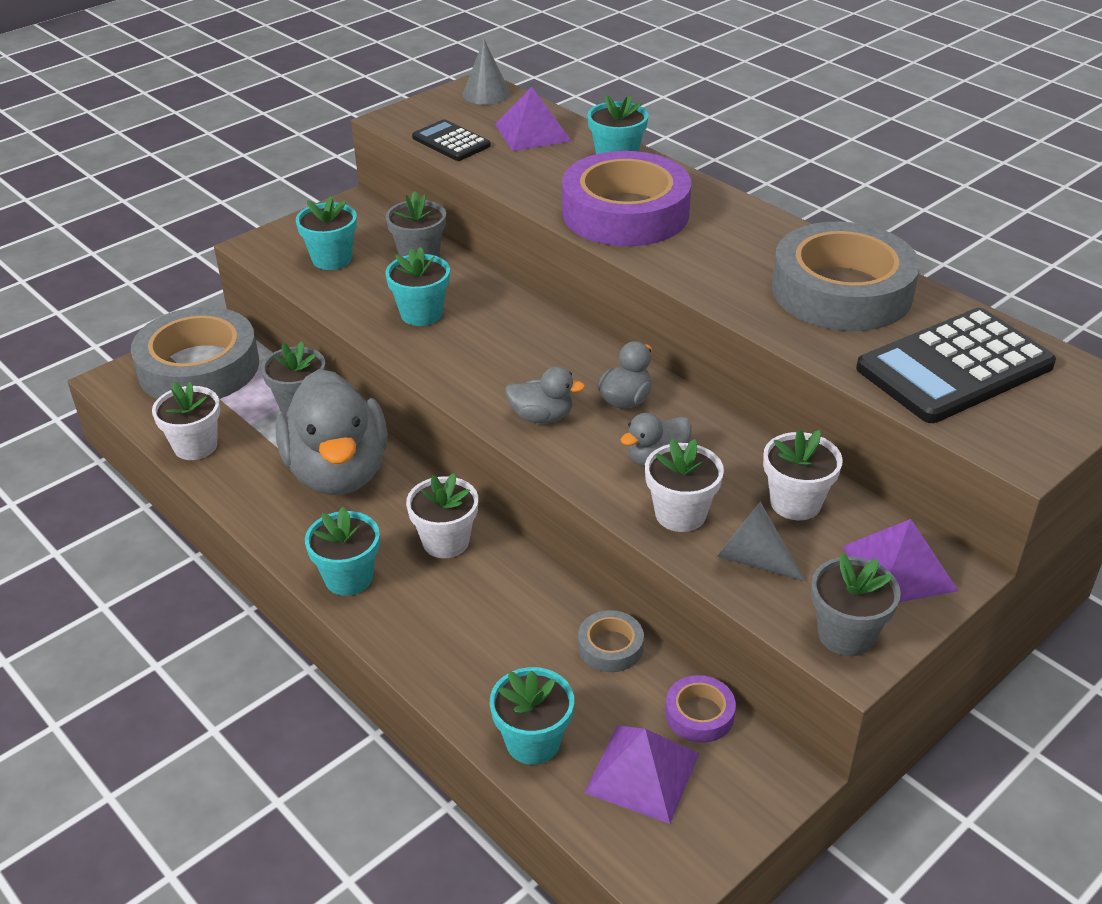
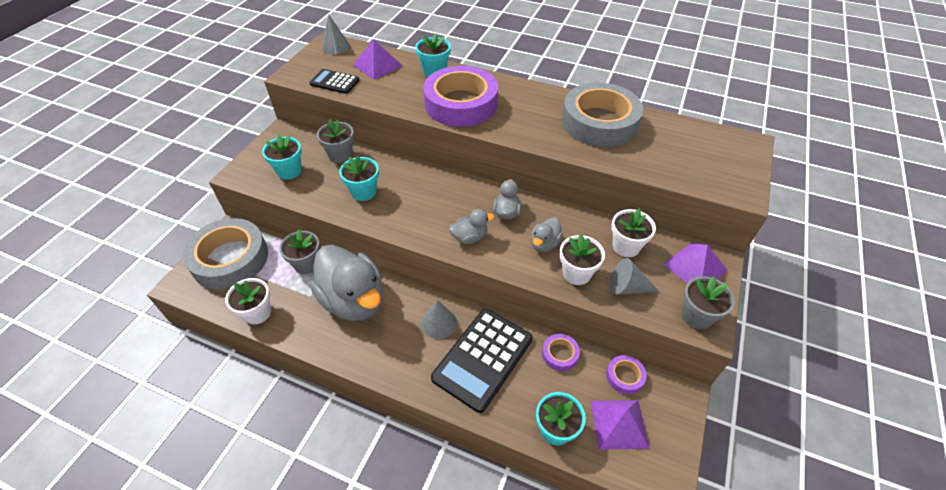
camera: 25 degrees left, 10 degrees up
turquoise flower pot [305,507,380,596] -> none
white flower pot [406,473,478,558] -> grey cone [422,300,457,339]
grey tape [578,610,644,672] -> purple tape [542,334,580,371]
black calculator [856,308,1056,423] -> black calculator moved to [431,309,533,413]

